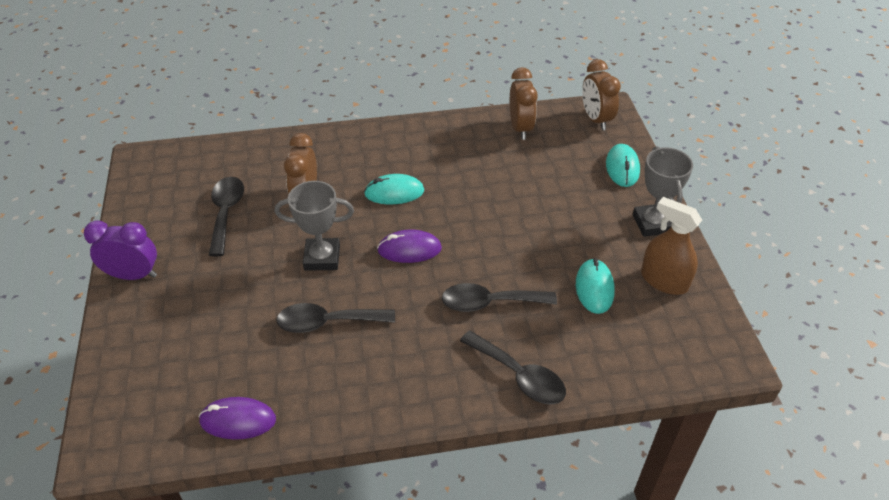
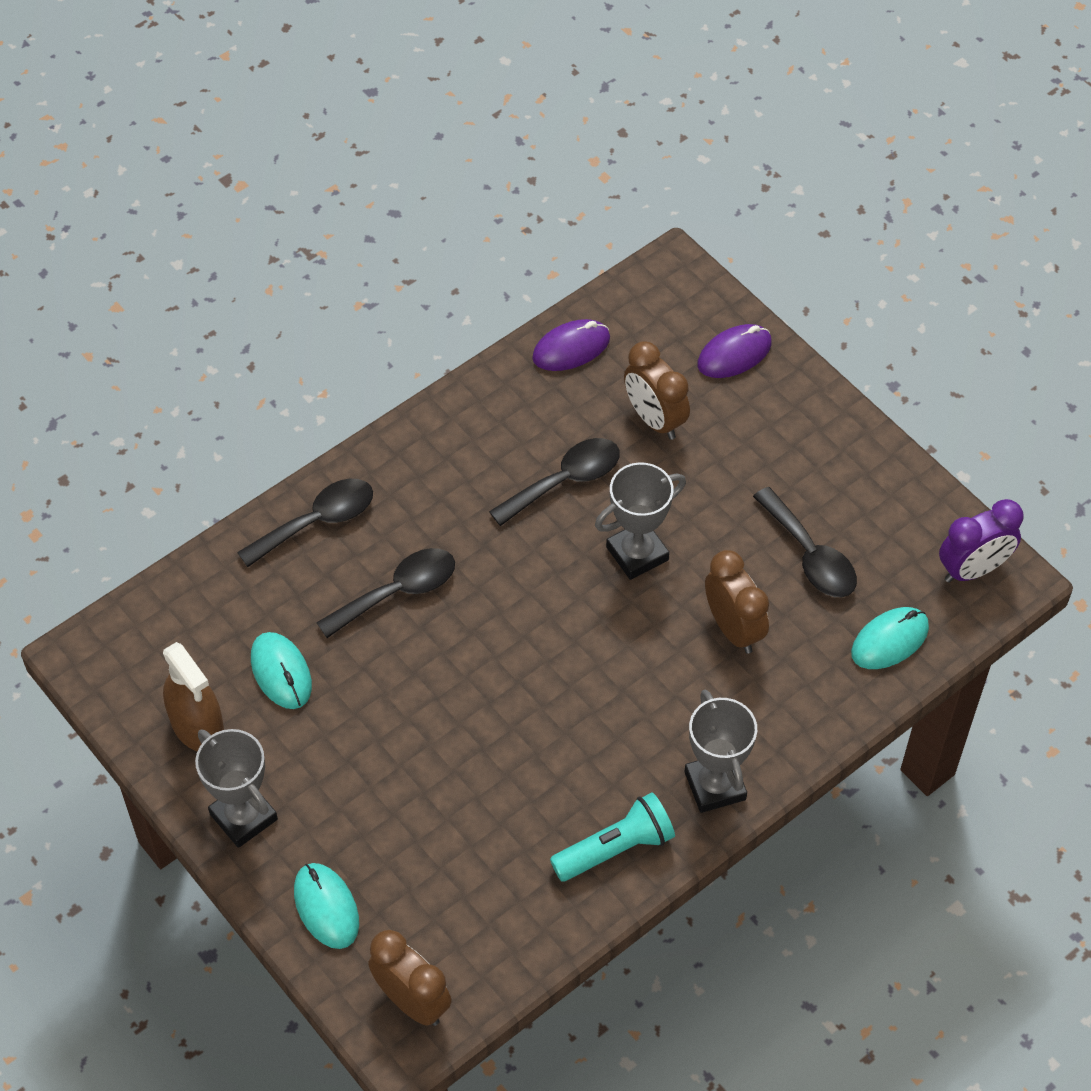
camera: 150 degrees right, 10 degrees up
purple clock [84,220,157,280] -> purple clock moved to [939,499,1024,583]
turquoise mouse [364,174,424,204] -> turquoise mouse moved to [851,607,929,669]
purple mouse [377,230,442,263] -> purple mouse moved to [697,324,772,378]
black spoon [460,330,566,405] -> black spoon turned 135 degrees clockwise [237,479,373,567]
brown clock [510,67,538,140] -> brown clock moved to [624,341,690,440]
brown spray bottle [641,197,702,295] -> brown spray bottle turned 45 degrees clockwise [163,642,224,751]
none -> turquoise flashlight [550,792,675,881]
none -> grey trophy [685,690,757,813]

